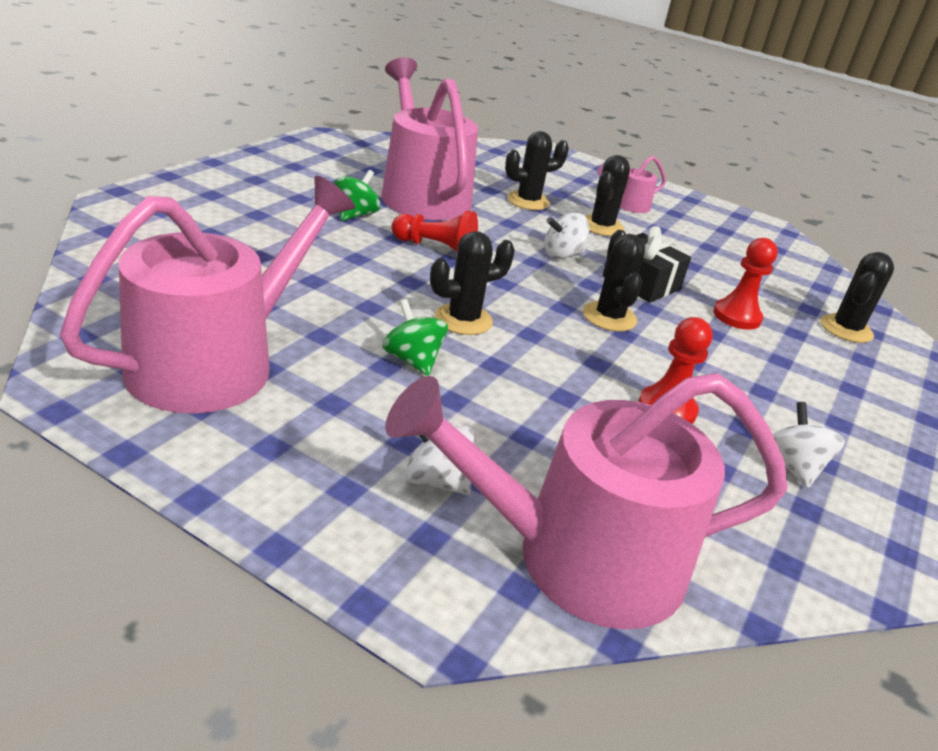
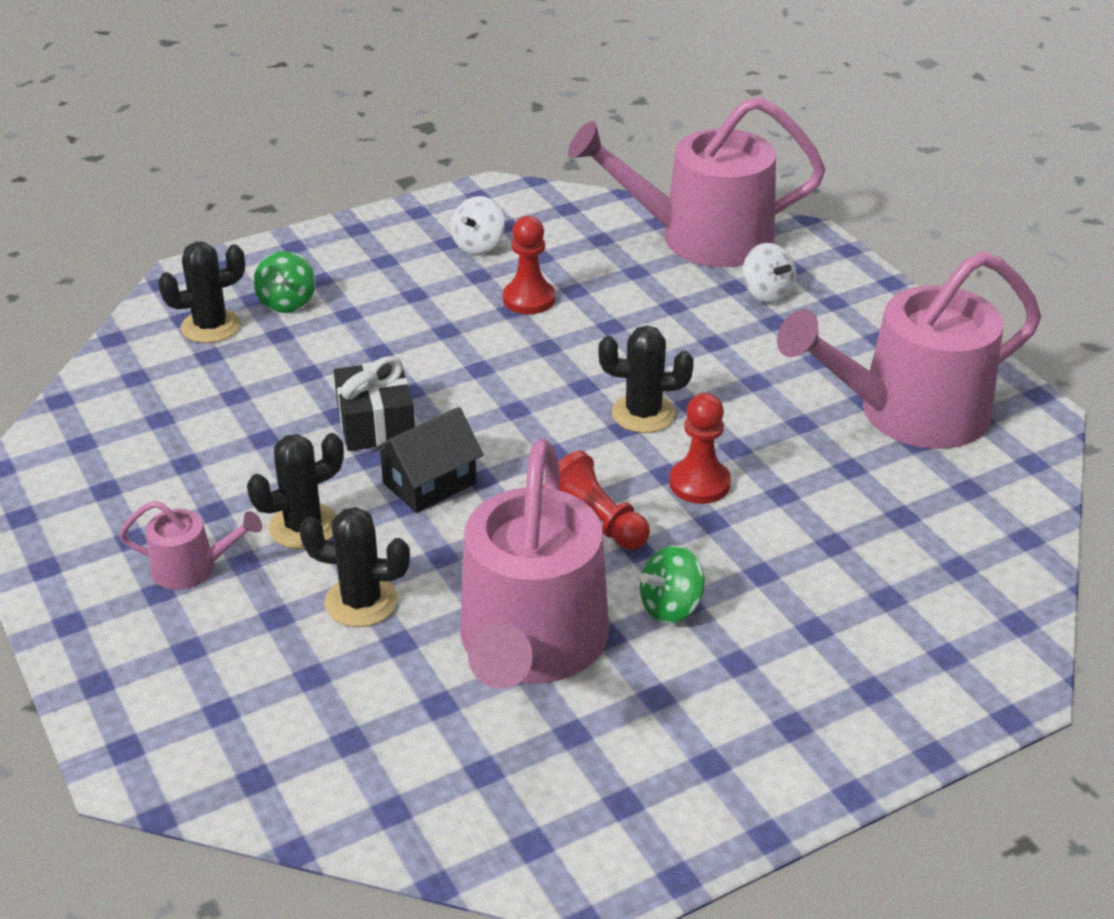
camera: 145 degrees left, 5 degrees up
green spinning top [382,299,448,376] -> green spinning top moved to [254,251,316,313]
pink watering can [385,373,788,629] -> pink watering can turned 150 degrees clockwise [568,96,826,267]
white spinning top [544,213,589,259] -> black house [372,407,484,513]
black cactus [583,230,645,331] -> none
red pawn [713,238,778,330] -> red pawn moved to [669,393,731,504]

